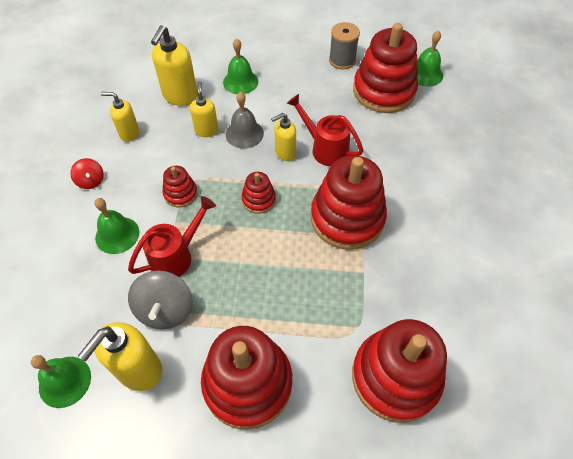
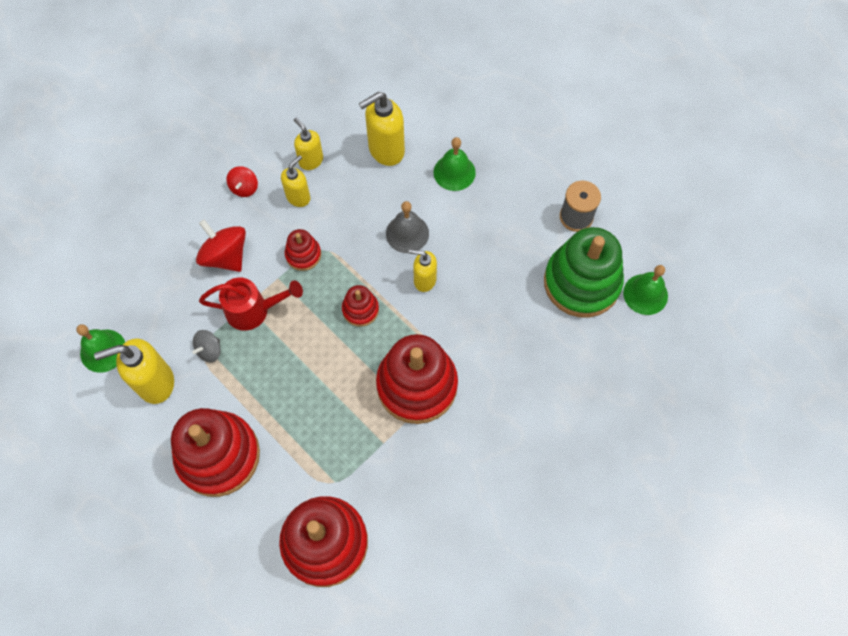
camera: 40 degrees right, 10 degrees up
green bell [95,198,139,254] -> red spinning top [196,220,246,272]
grey spinning top [128,271,193,329] -> grey spinning top [192,330,221,363], size x0.57
yellow soap dispenser [190,81,218,137] -> yellow soap dispenser moved to [281,155,310,207]
red watering can [287,94,363,166] -> none
red stacking toy [353,23,418,113] -> green stacking toy [544,227,624,317]

